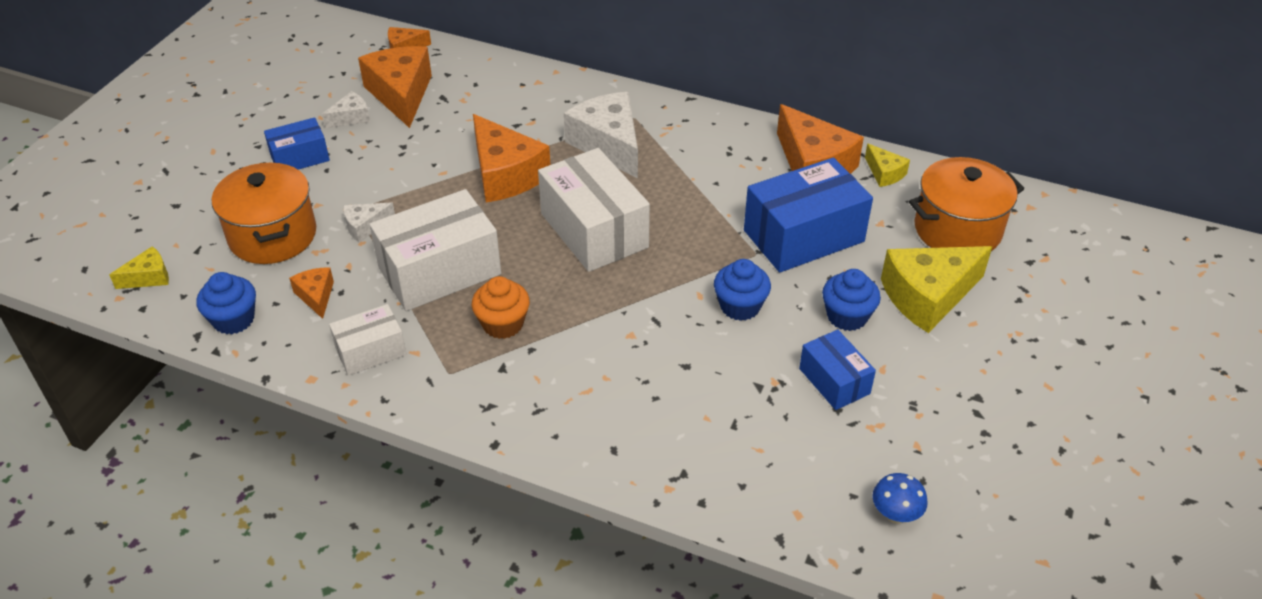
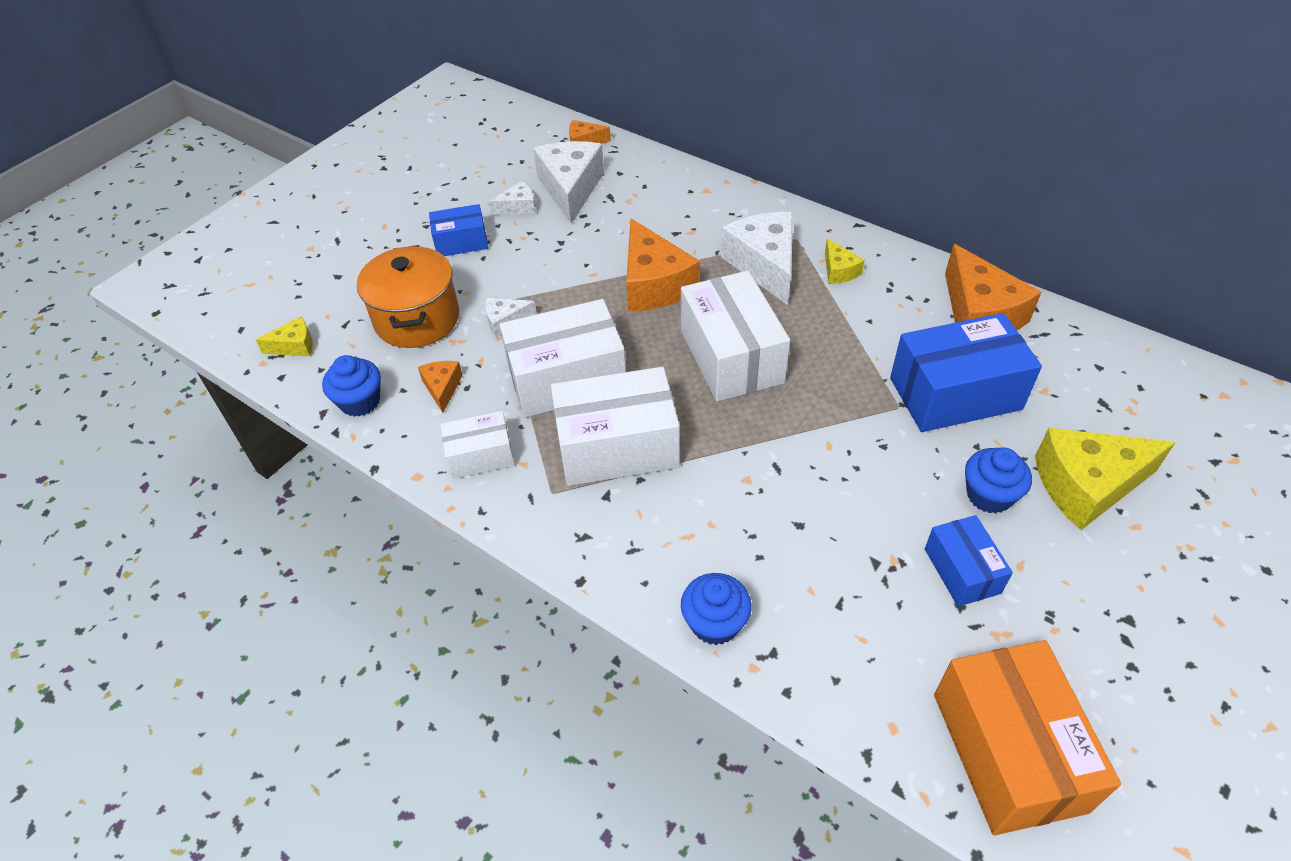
camera: 15 degrees right, 5 degrees up
orange cheese [358,46,432,128] -> white cheese [533,141,604,224]
orange cupcake [472,276,530,339] -> white box [551,367,680,486]
blue cupcake [714,259,771,321] -> blue cupcake moved to [681,573,752,645]
yellow cheese [865,143,910,187] -> yellow cheese moved to [825,238,865,284]
blue mushroom [872,473,928,524] -> orange box [934,640,1121,835]
orange pot [909,157,1024,251] -> none

